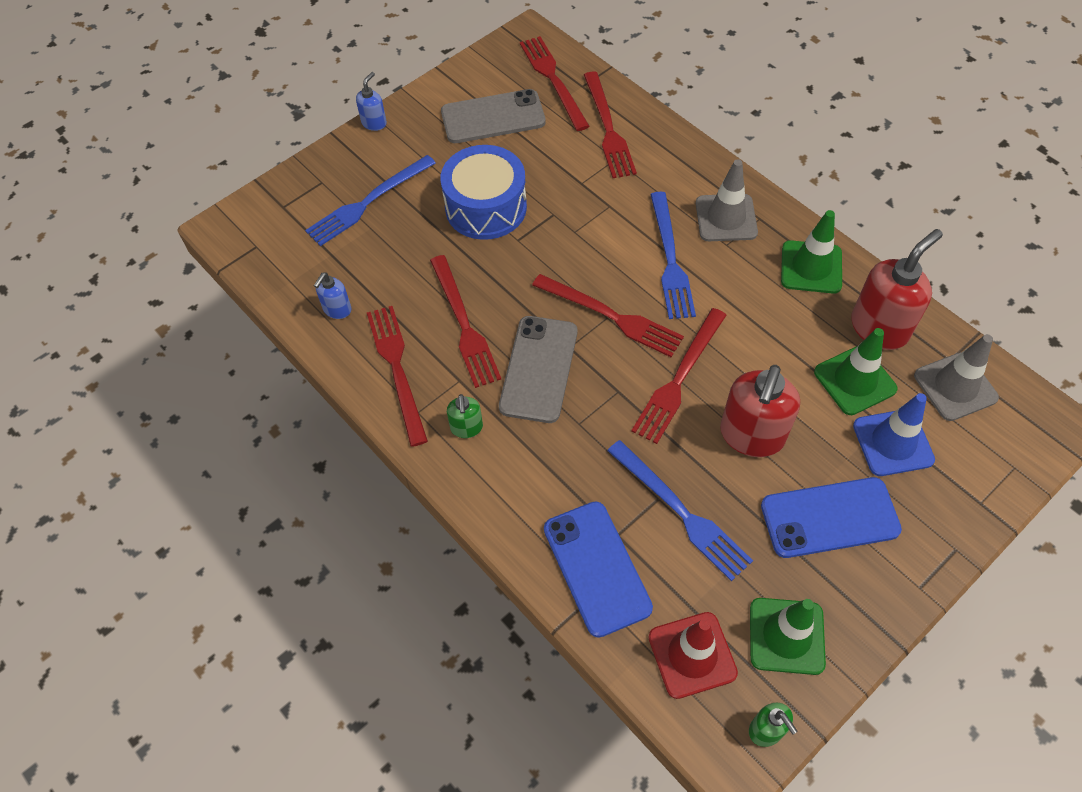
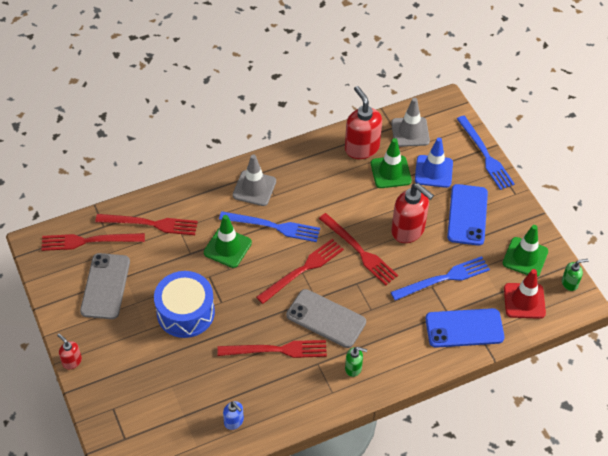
camera: 75 degrees left, 5 degrees down
blue fork [305,155,436,246] -> blue fork moved to [457,116,515,190]
blue soap dispenser [356,72,387,131] -> red soap dispenser [57,334,82,370]
red fork [367,306,428,447] -> none
green traffic cone [781,210,842,294] -> green traffic cone moved to [204,215,252,268]

